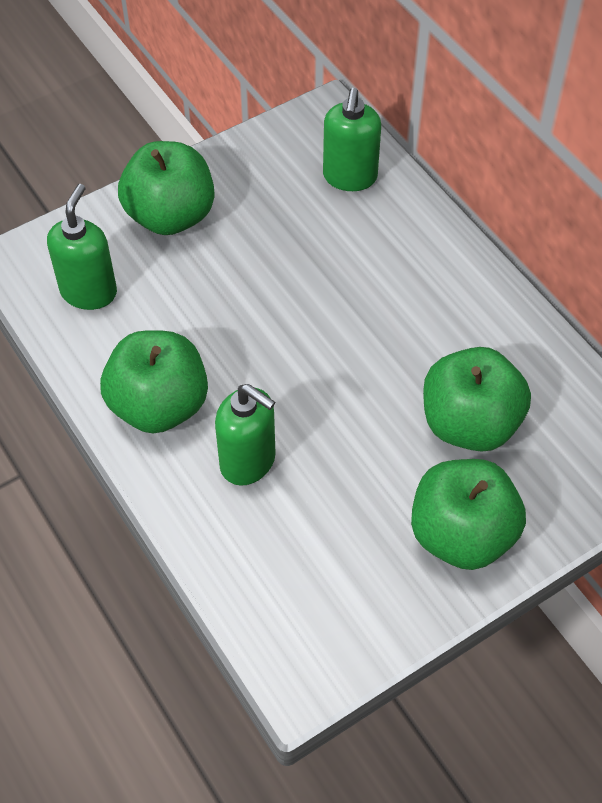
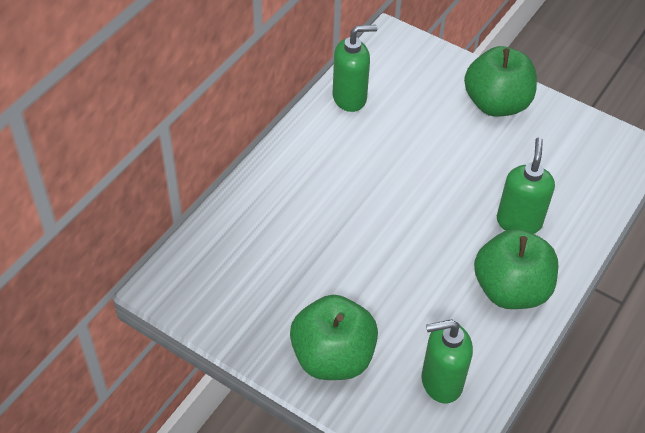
camera: 115 degrees left, 5 degrees down
green soap dispenser [323,88,381,191] -> green soap dispenser moved to [333,25,377,112]
green apple [423,347,531,452] -> none

